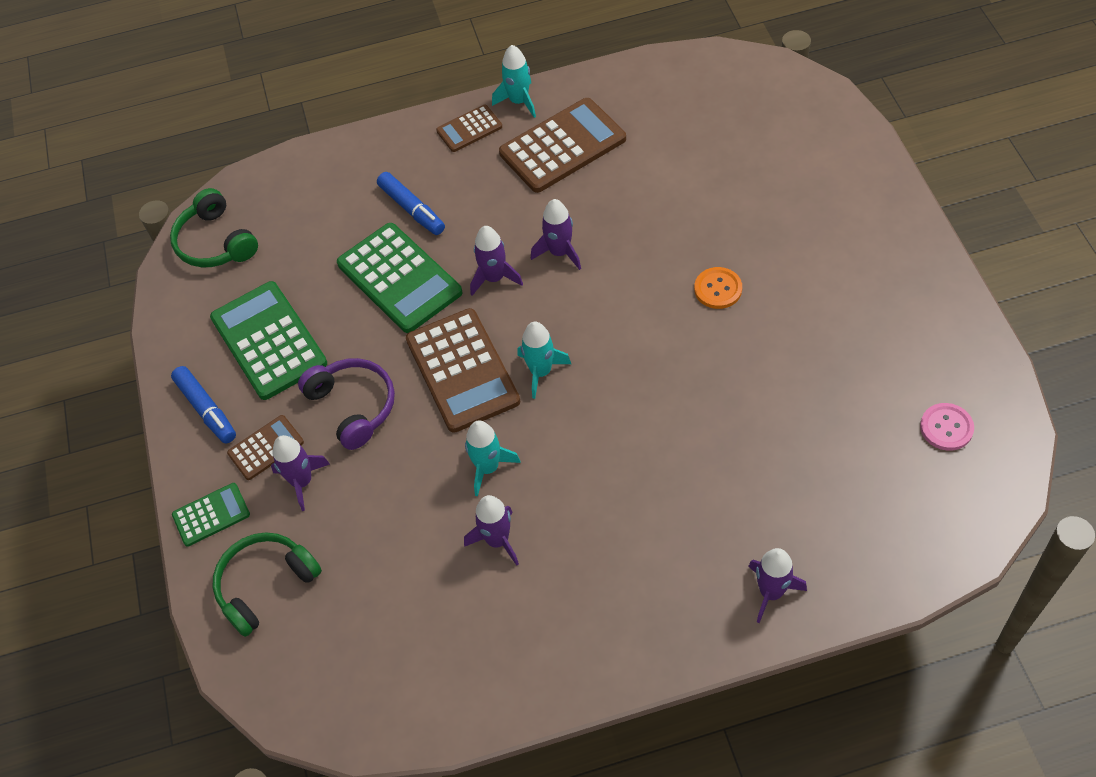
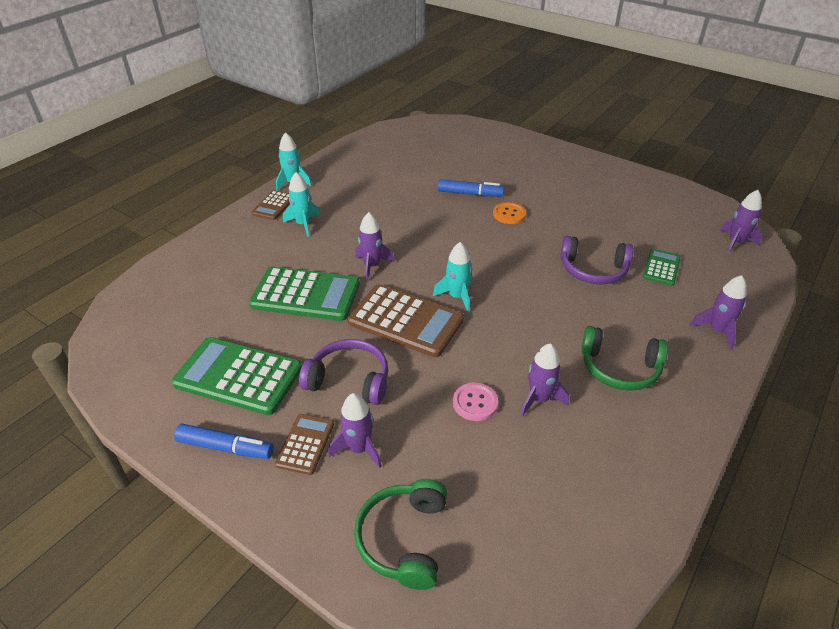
camera: 45 degrees left, 15 degrees down
green headphones [170,188,258,267] -> green headphones moved to [581,326,668,391]
green calculator [172,483,250,547] -> green calculator moved to [643,249,681,286]
blue marker [377,172,445,235] -> blue marker moved to [438,179,504,197]
turquoise rocket [465,421,521,496] -> turquoise rocket moved to [283,172,320,237]
brown calculator [499,98,626,193] -> none
purple rocket [531,199,581,270] -> purple rocket moved to [720,190,762,254]
pink button [920,403,974,451] -> pink button moved to [453,383,498,421]
none -> purple headphones [560,236,633,285]

